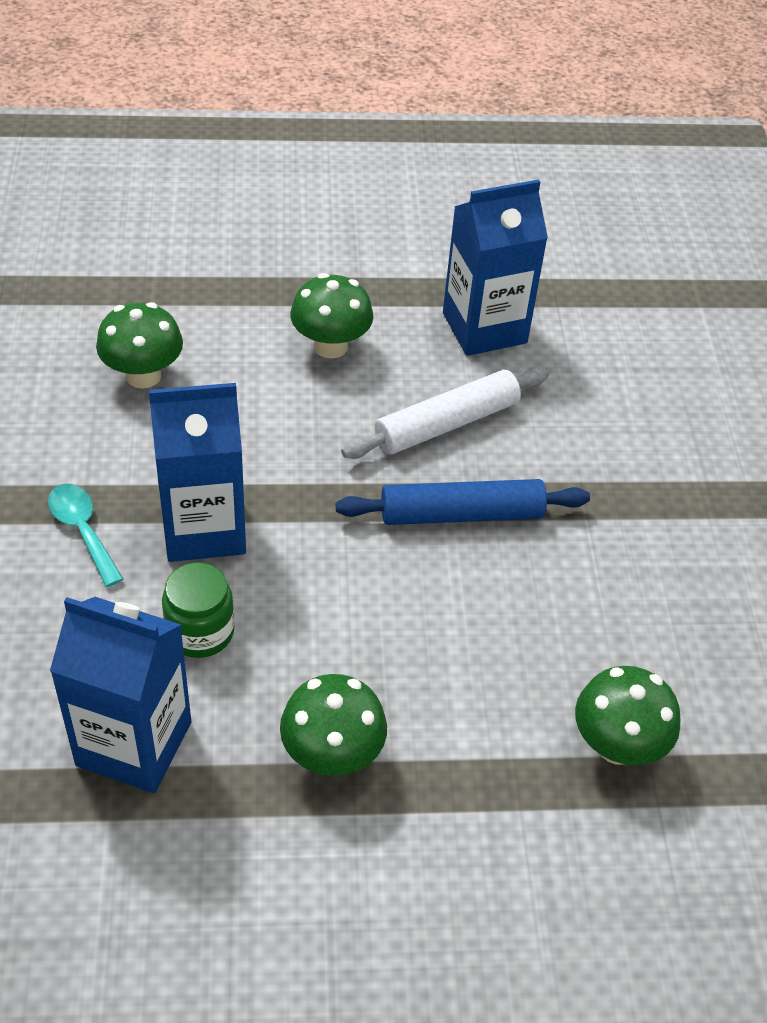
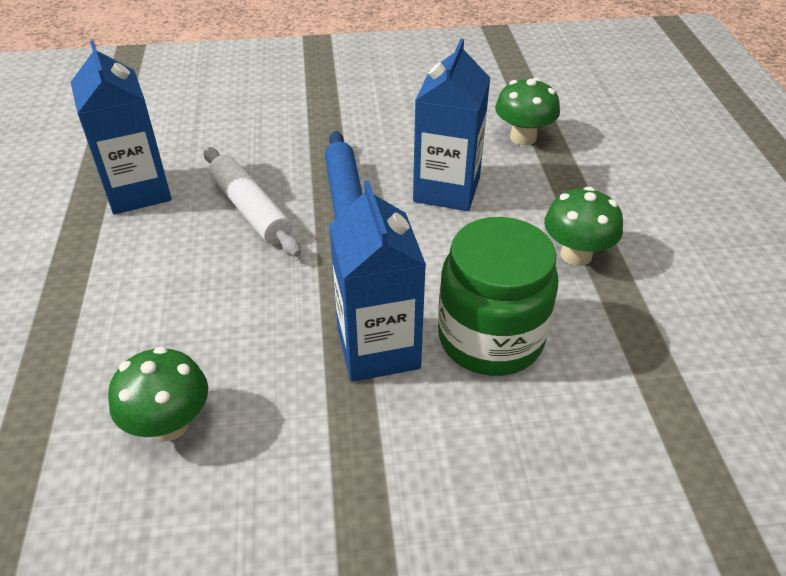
camera: 90 degrees left, 5 degrees down
turquoise spoon [48,484,123,587] -> none
blue carton [50,597,191,793] -> blue carton moved to [413,38,490,211]
green jar [162,562,235,658] -> green jar [438,217,559,376], size x1.83
green mushroom [290,273,373,359] -> none

